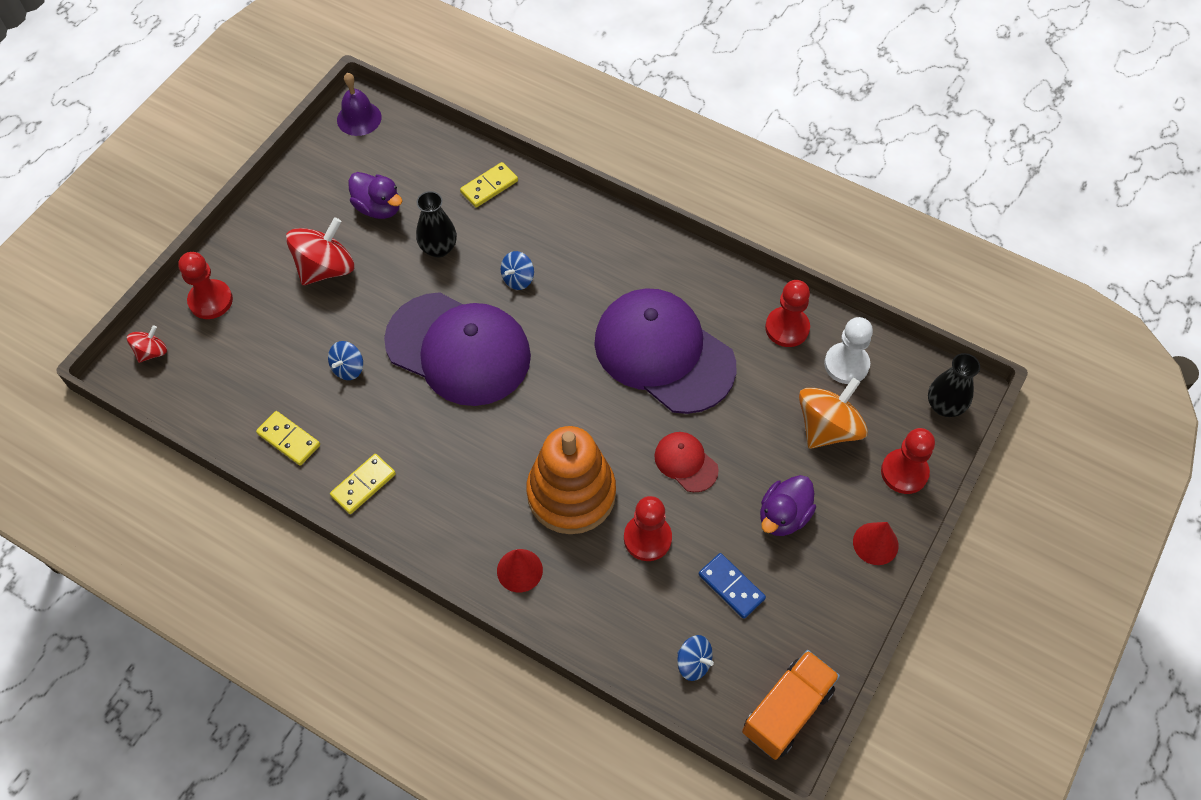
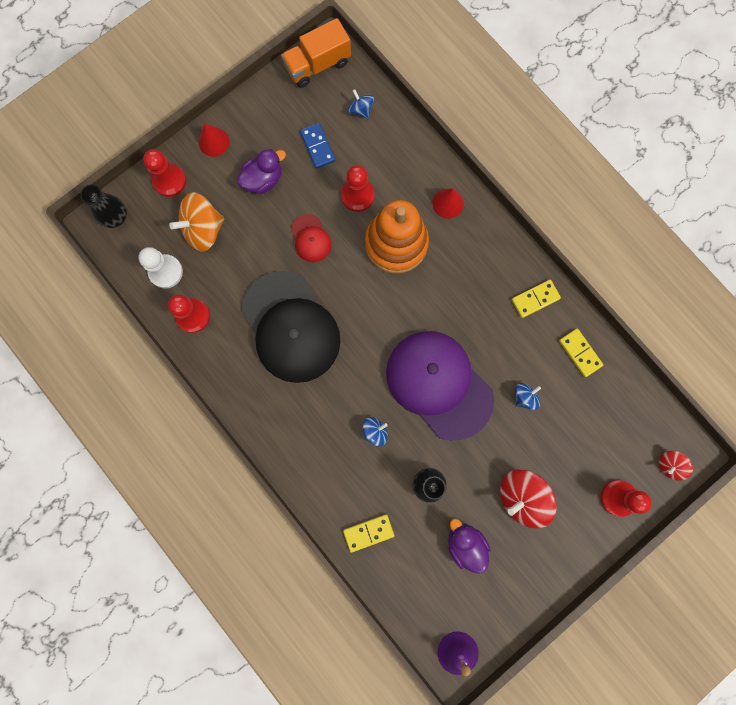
camera: 160 degrees left, 20 degrees up
purple cap [594,288,736,414] -> black cap [241,271,341,383]

